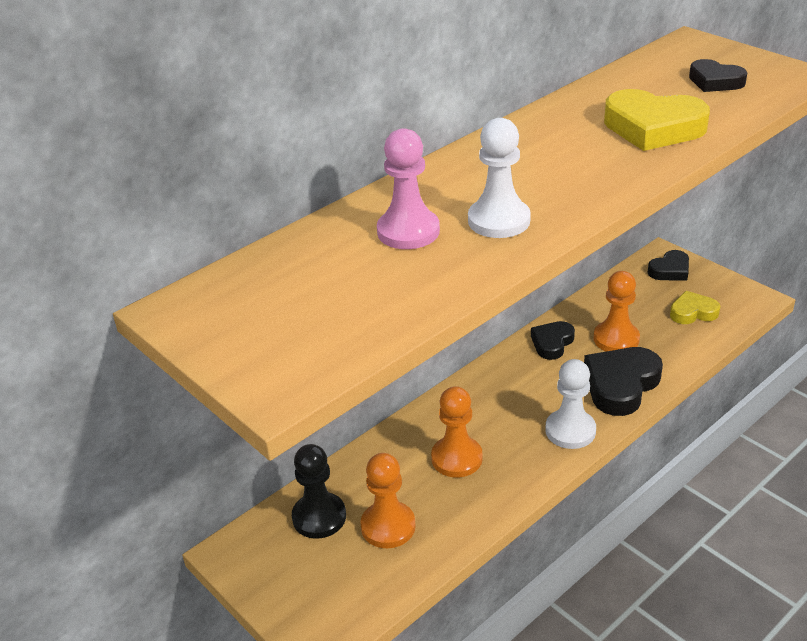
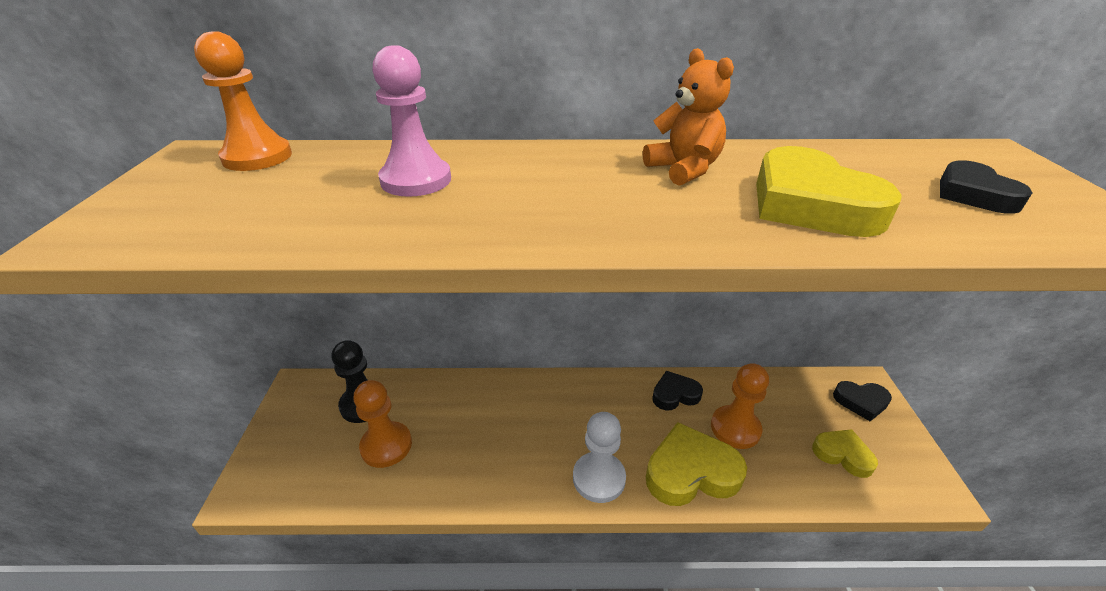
camera: 40 degrees right, 0 degrees up
orange pawn [431,386,483,478] -> orange pawn moved to [194,31,292,171]
white pawn [468,118,531,238] -> none
black heart [584,347,663,416] -> yellow heart [646,422,747,506]
none -> orange teddy bear [643,48,734,186]

